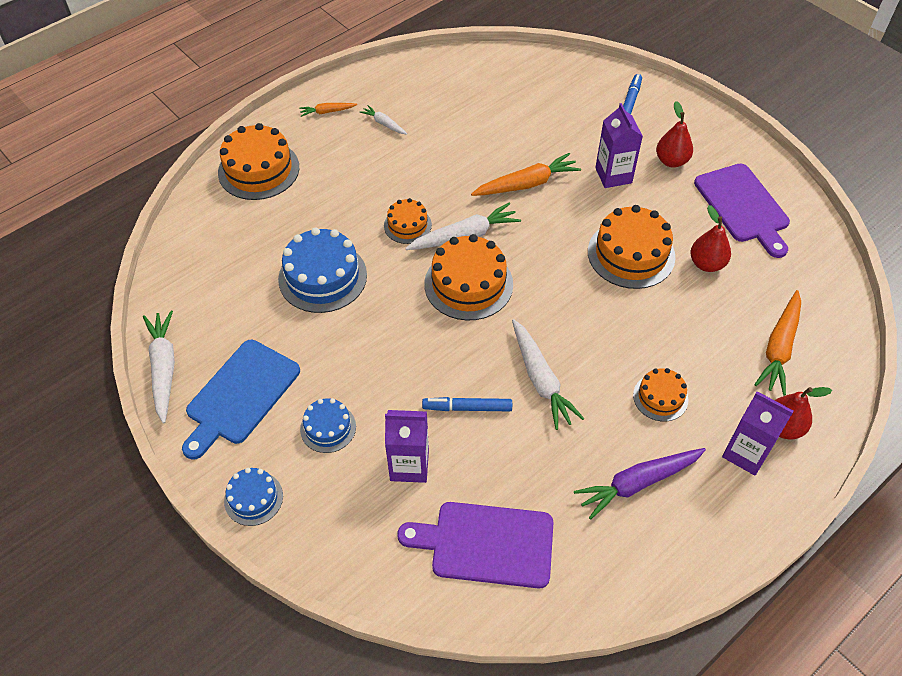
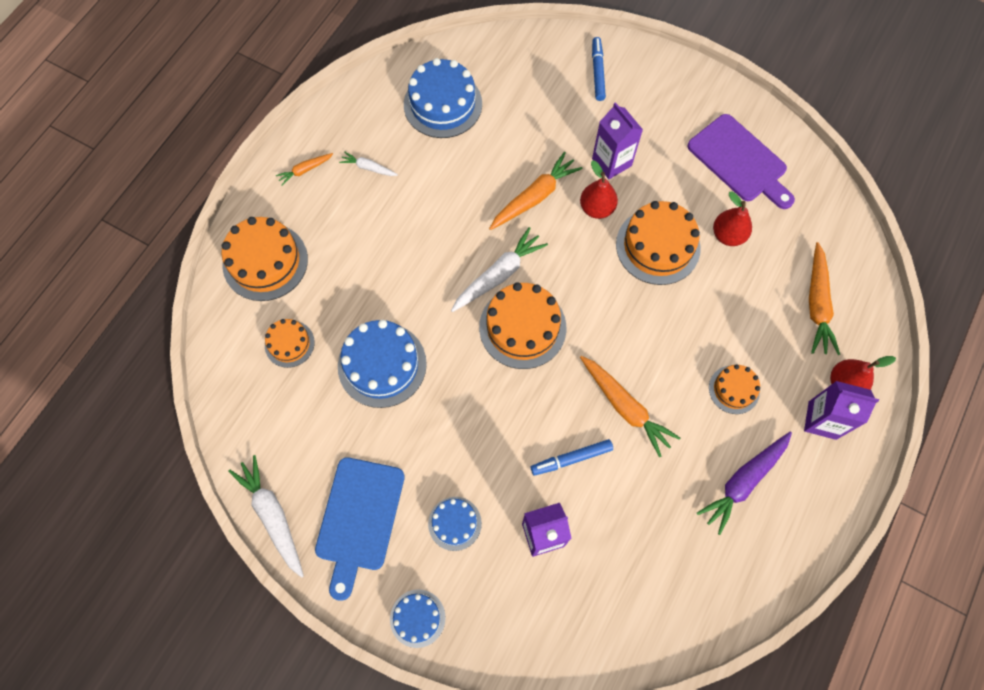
camera: 20 degrees left, 15 degrees up
orange cake [384,198,432,244] -> orange cake moved to [265,319,315,368]
purple cutting board [397,502,554,588] -> none
white carrot [512,319,585,430] -> orange carrot [580,356,680,457]
red pear [656,101,693,168] -> red pear moved to [580,160,618,219]
none -> blue cake [404,58,482,138]

